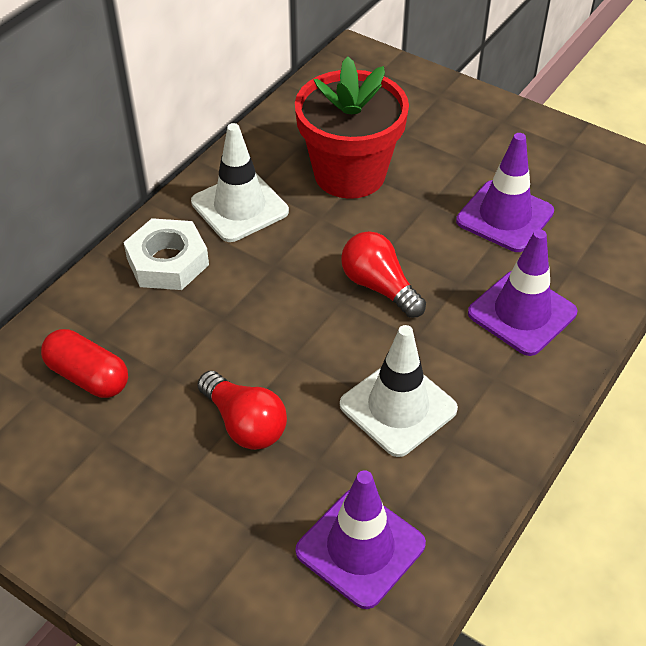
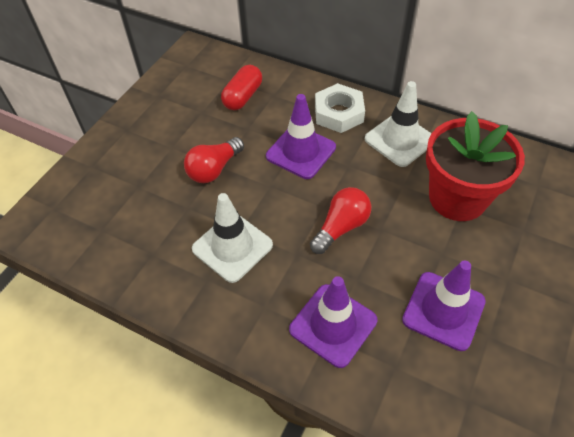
camera: 85 degrees right, 5 degrees up
purple traffic cone [295,470,426,609] -> purple traffic cone moved to [266,94,336,179]

